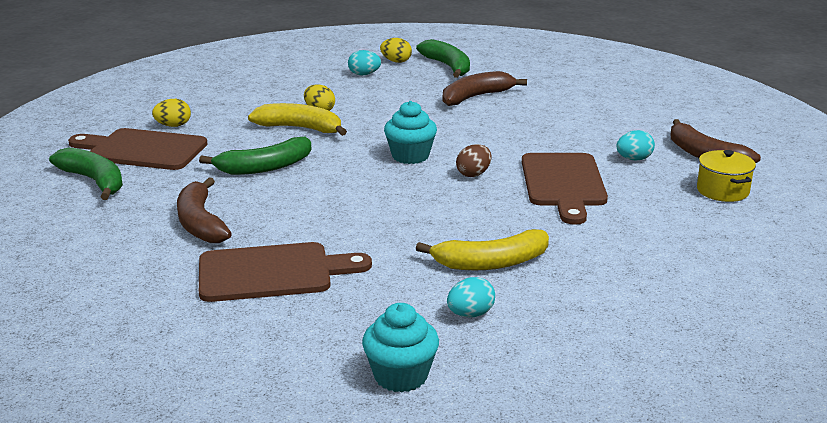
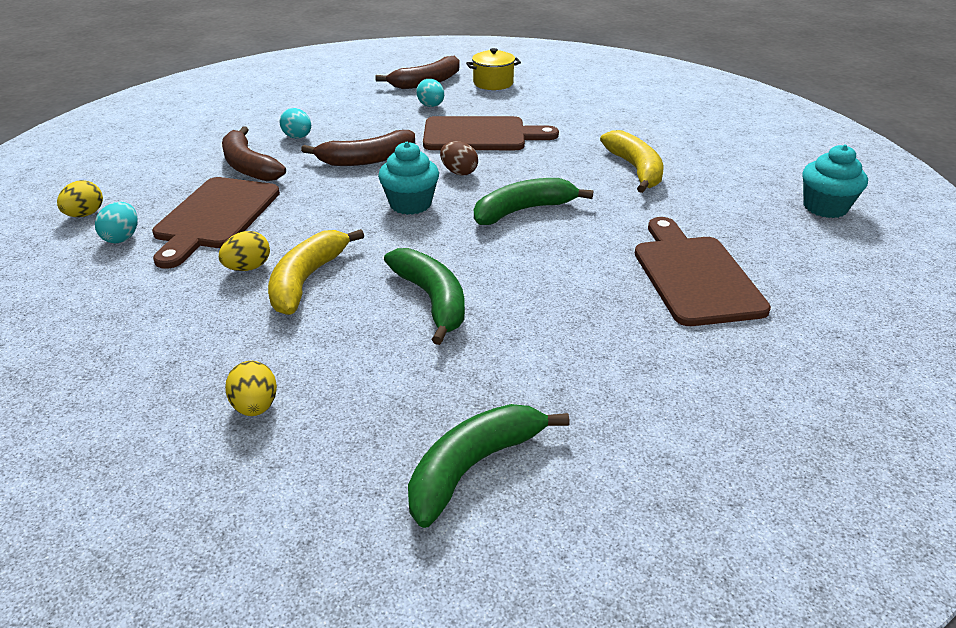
camera: 90 degrees left, 10 degrees up
brown cutting board [68,128,207,170] -> brown cutting board moved to [152,177,280,269]
brown banana [177,177,232,243] -> brown banana moved to [301,130,415,166]
green banana [416,39,470,78] -> green banana moved to [474,178,593,225]
turquoise egg [447,277,495,317] -> turquoise egg moved to [279,108,311,139]

